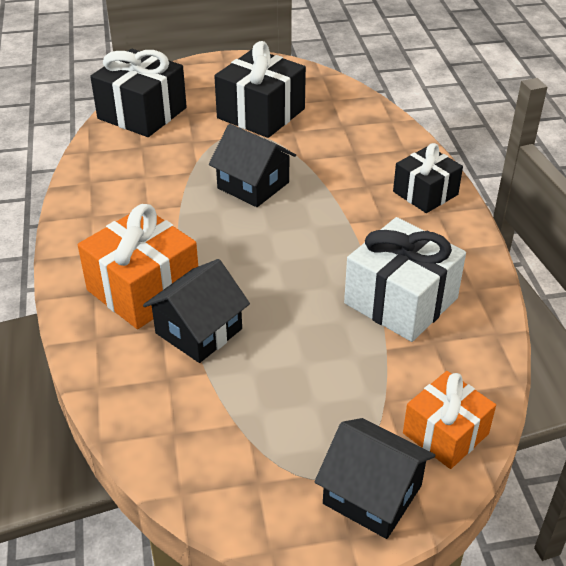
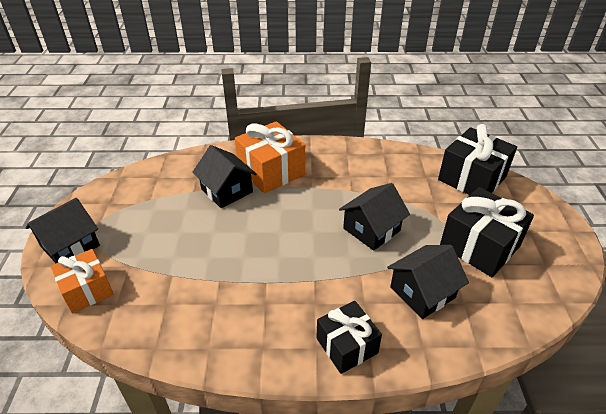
camera: 100 degrees right, 0 degrees up
white gift [344,217,466,342] -> none
none -> black house [387,245,469,319]

